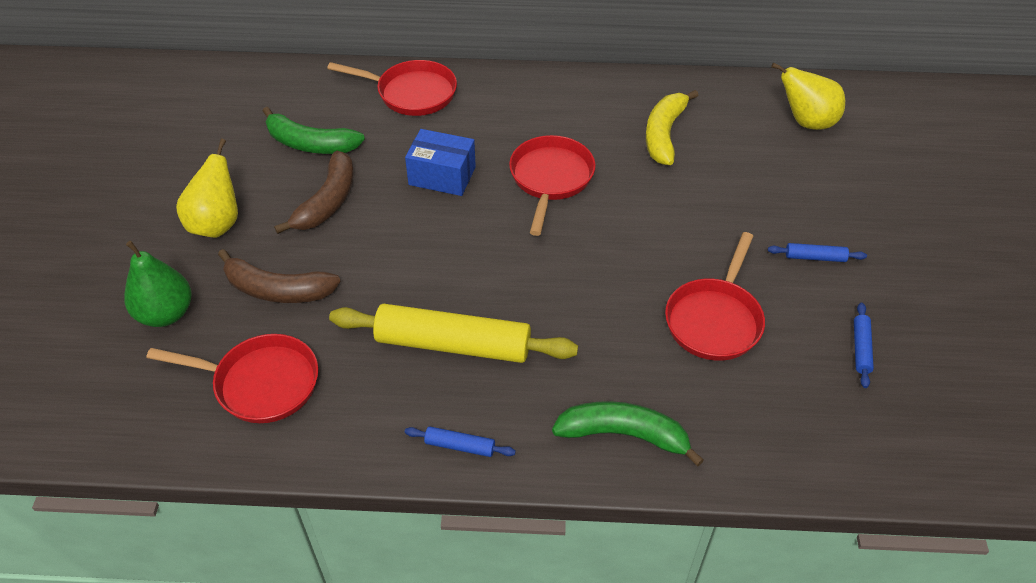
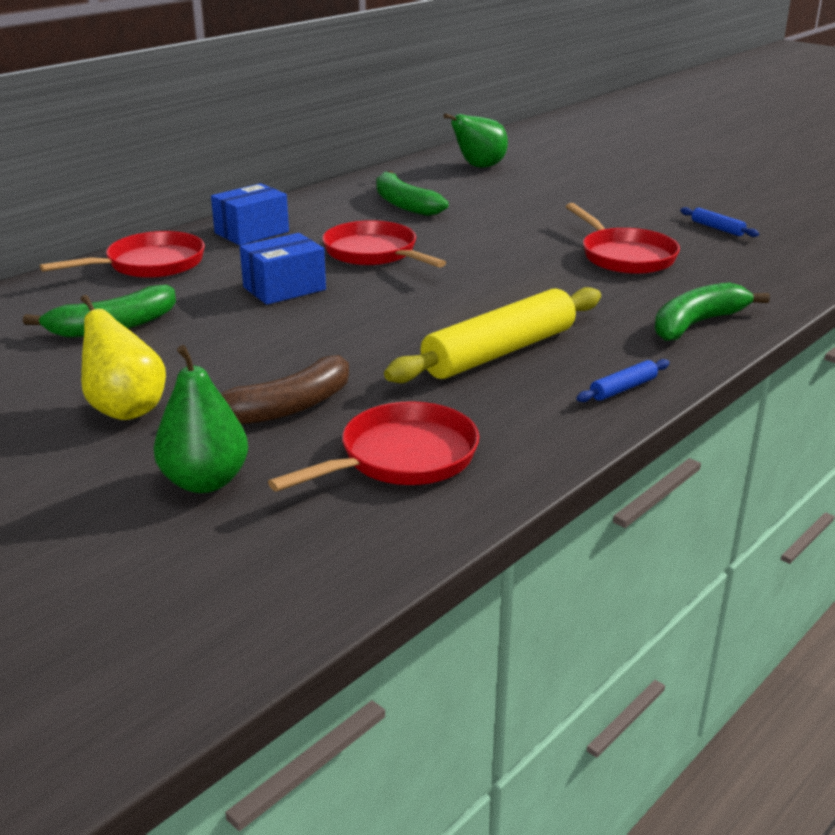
camera: 50 degrees left, 20 degrees down
brown banana [274,151,354,234] -> none
yellow banana [646,90,699,165] -> green banana [376,171,449,216]
blue rolling pin [768,243,867,262] -> none
yellow pear [771,62,845,130] -> green pear [444,113,508,168]
none -> blue box [211,183,289,245]

